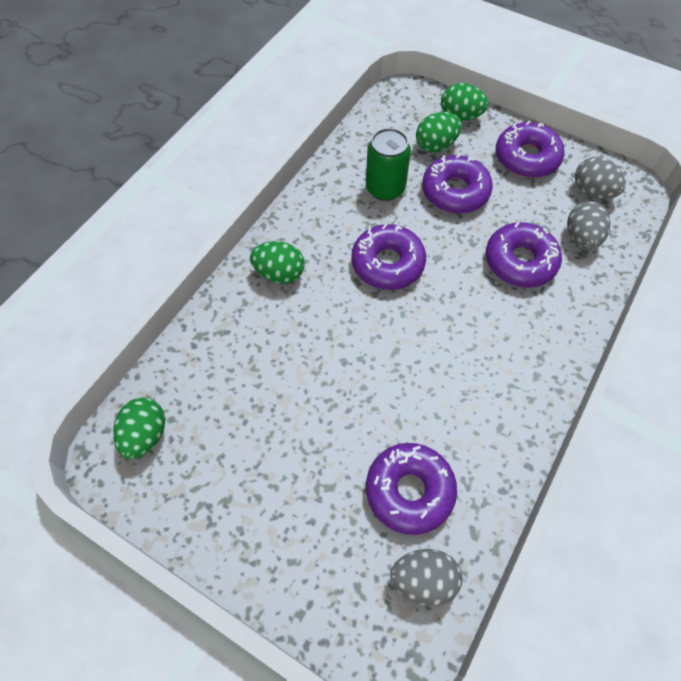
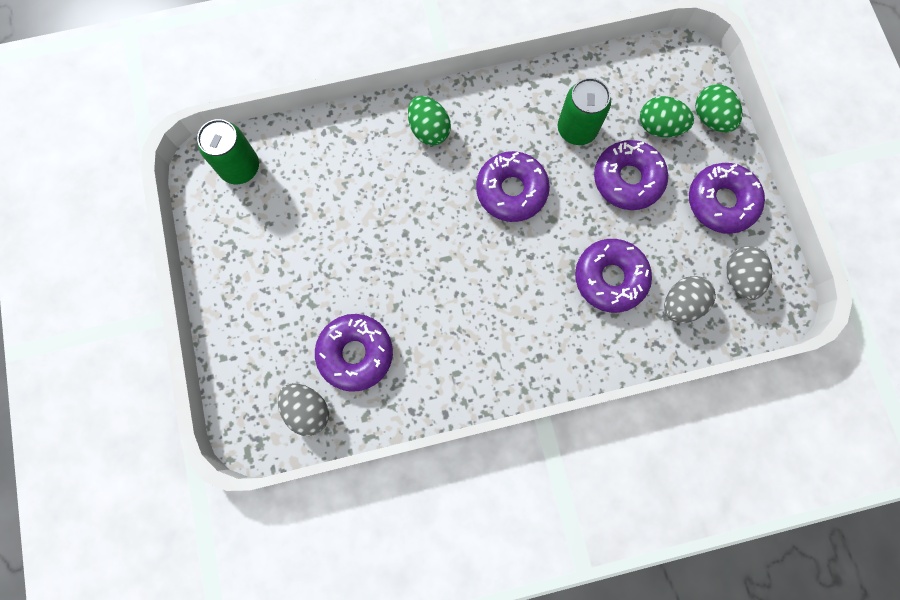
camera: 45 degrees right, 15 degrees up
green egg [113,397,165,459] -> green can [197,119,259,184]

